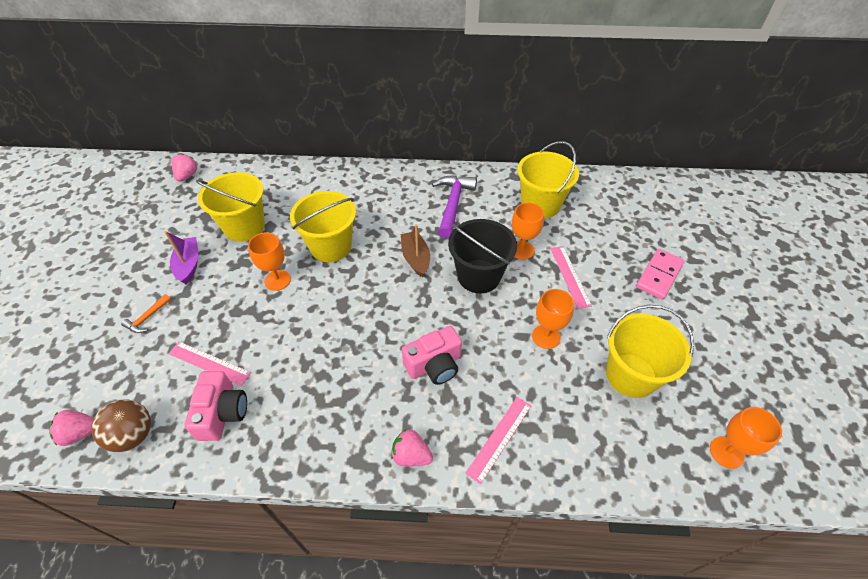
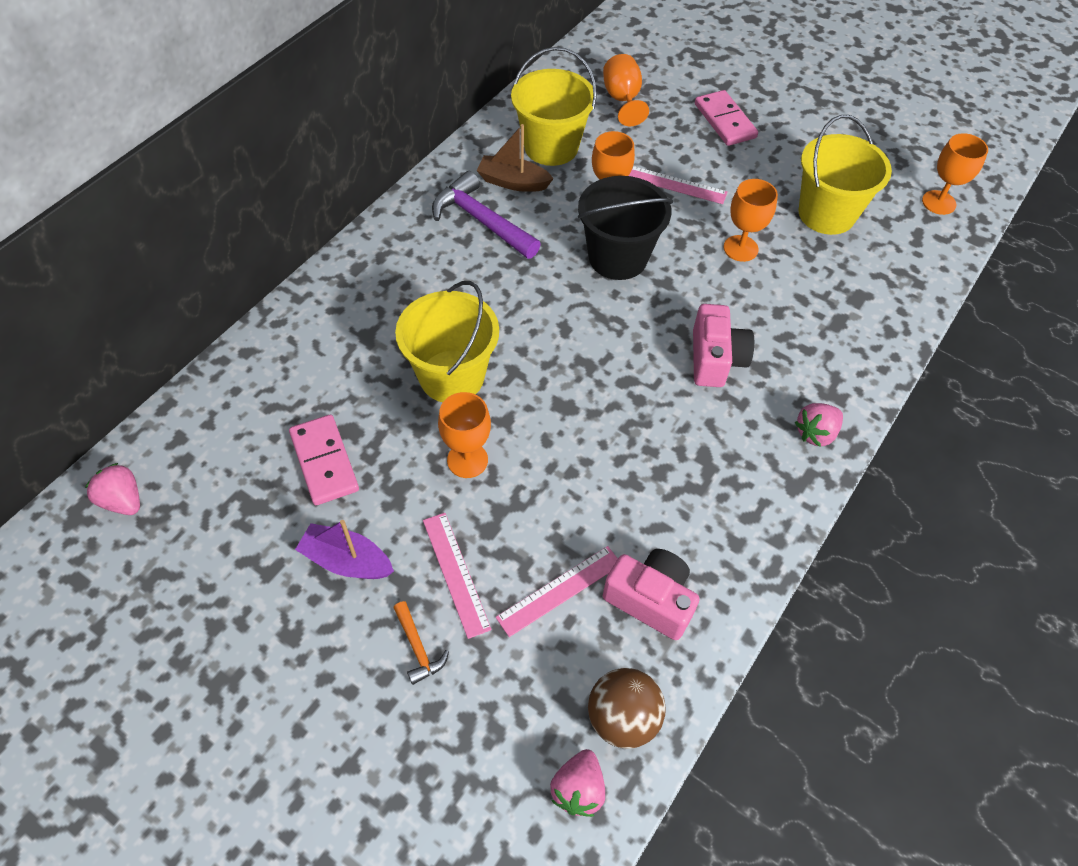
camera: 60 degrees left, 5 degrees up
yellow bucket [196,172,265,242] -> pink domino [289,415,359,505]
brown boat [401,224,430,277] -> brown boat moved to [477,124,554,192]
pink ruler [465,397,531,484] -> pink ruler moved to [423,513,492,639]
none -> orange goblet [603,54,649,126]

